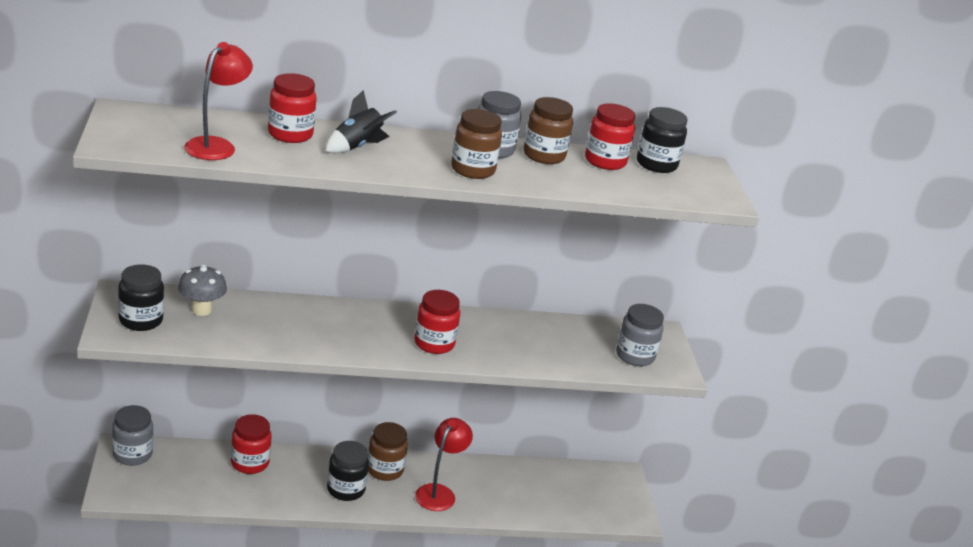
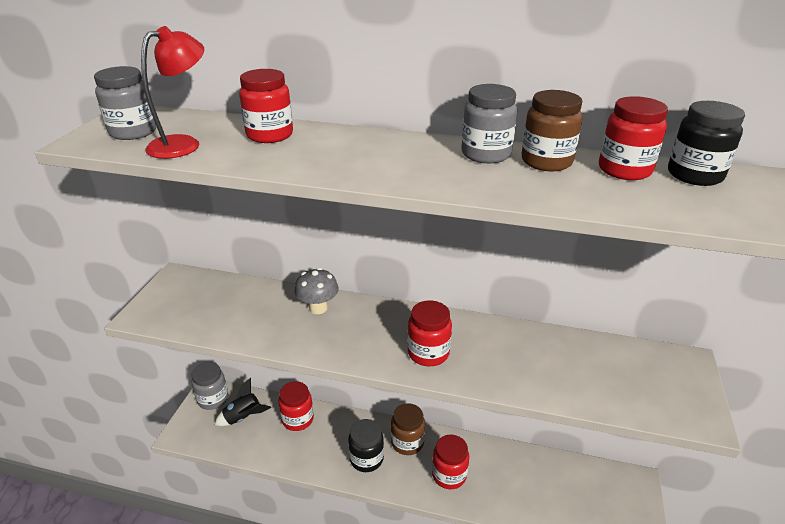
camera: 25 degrees right, 5 degrees up
black jar [118,264,164,331] -> none
grey mushroom [178,265,227,316] -> grey mushroom moved to [294,268,339,314]
black rocket [325,90,397,153] -> black rocket moved to [215,378,271,426]
red lamp [415,418,473,511] -> red jar [432,435,469,489]
brown jar [451,109,502,179] -> none
grey jar [616,304,664,366] -> grey jar moved to [94,66,157,140]

